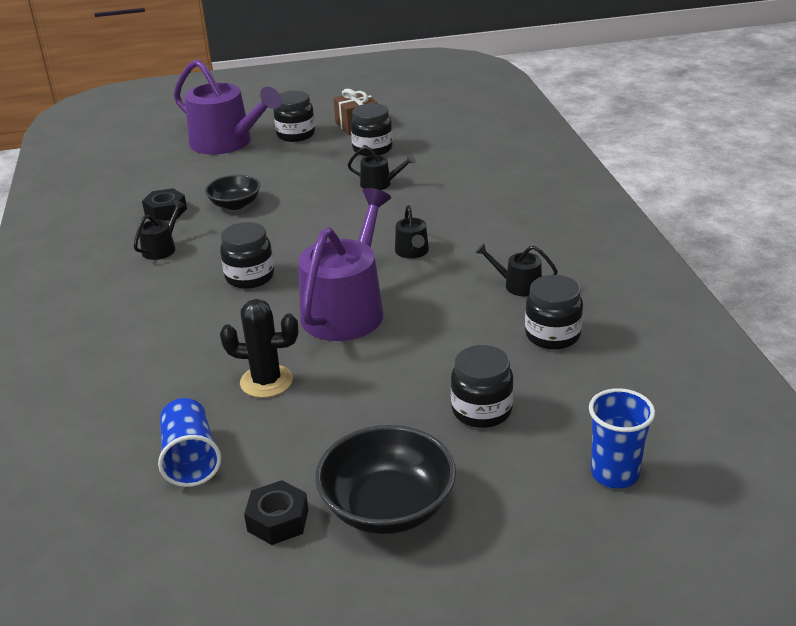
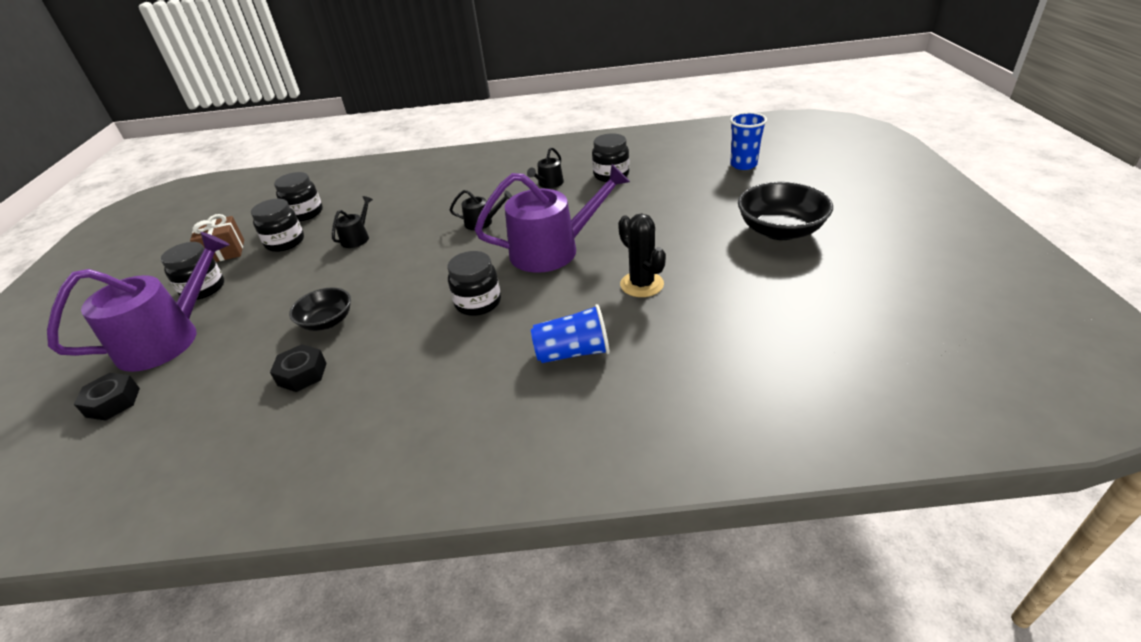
camera: 80 degrees left, 5 degrees up
black watering can [134,200,185,260] -> none
blue cup [158,398,221,487] -> blue cup moved to [531,304,610,363]
black cactus [220,299,298,398] -> black cactus turned 45 degrees counterclockwise [618,213,666,297]
black nut [244,480,308,545] -> black nut moved to [74,373,140,421]
purple watering can [298,188,391,341] -> purple watering can turned 135 degrees clockwise [475,164,630,273]
black jar [451,345,514,428] -> black jar moved to [274,172,323,221]

